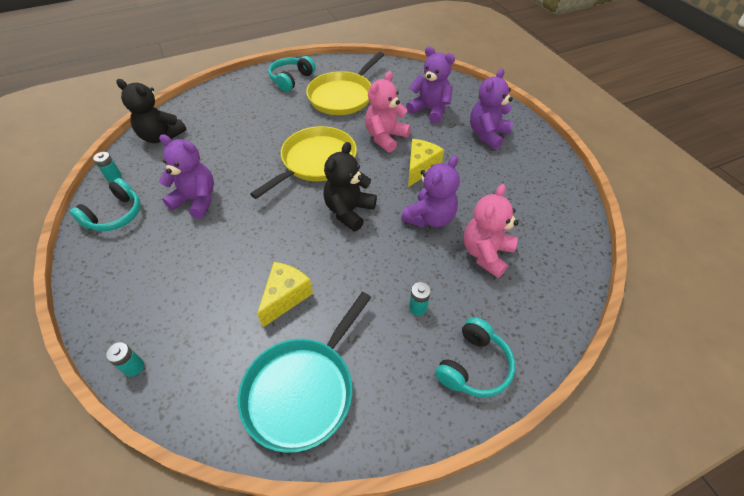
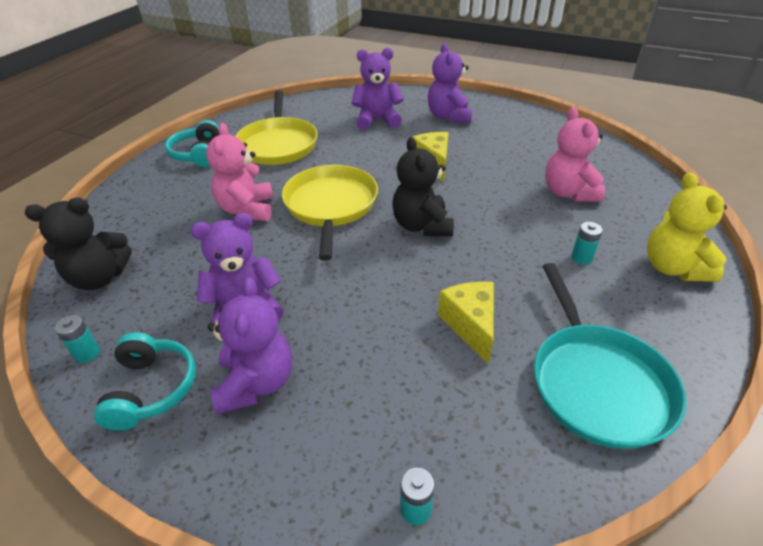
camera: 40 degrees left, 10 degrees down
pink teddy bear [365,71,411,152] -> pink teddy bear moved to [206,123,274,221]
purple teddy bear [401,155,460,228] -> purple teddy bear moved to [208,277,292,414]
turquoise headphones [435,317,515,397] -> yellow teddy bear [647,173,727,282]

